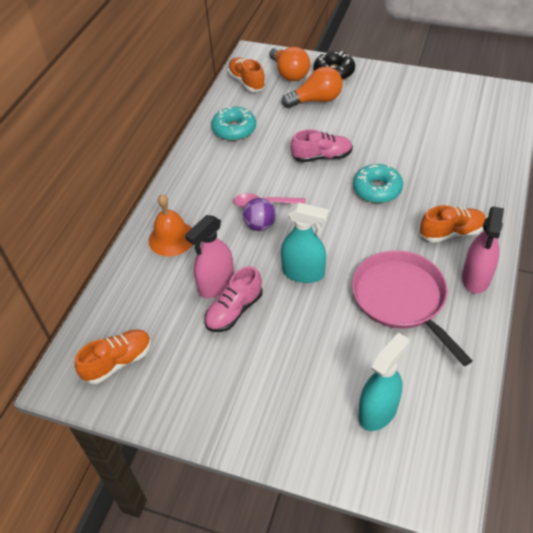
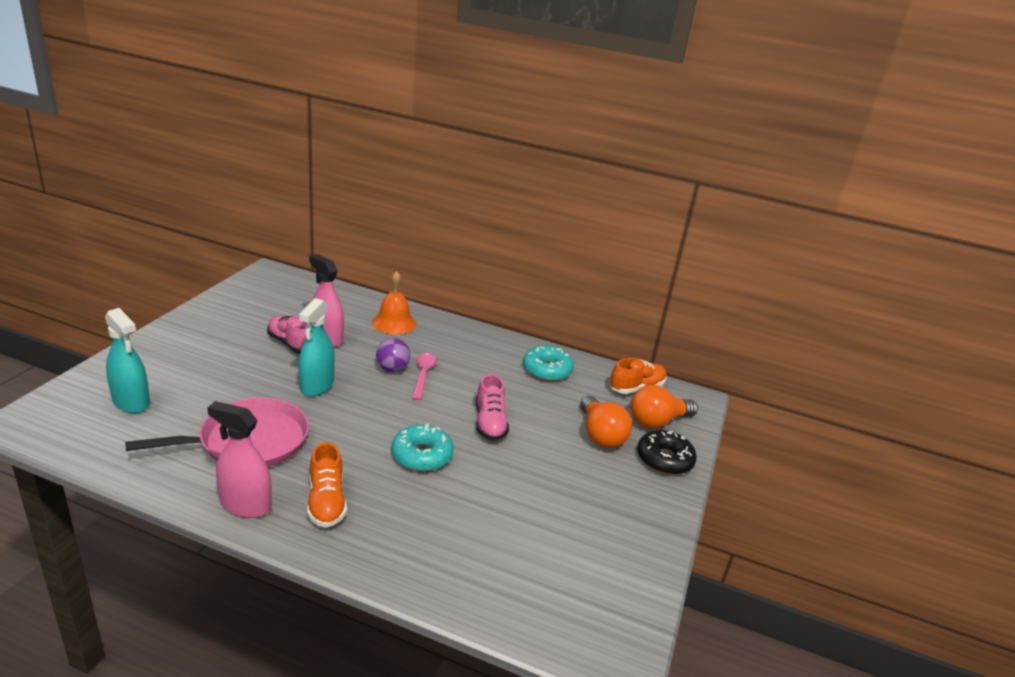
camera: 85 degrees right, 20 degrees down
orange shoe [75,330,151,384] -> none

